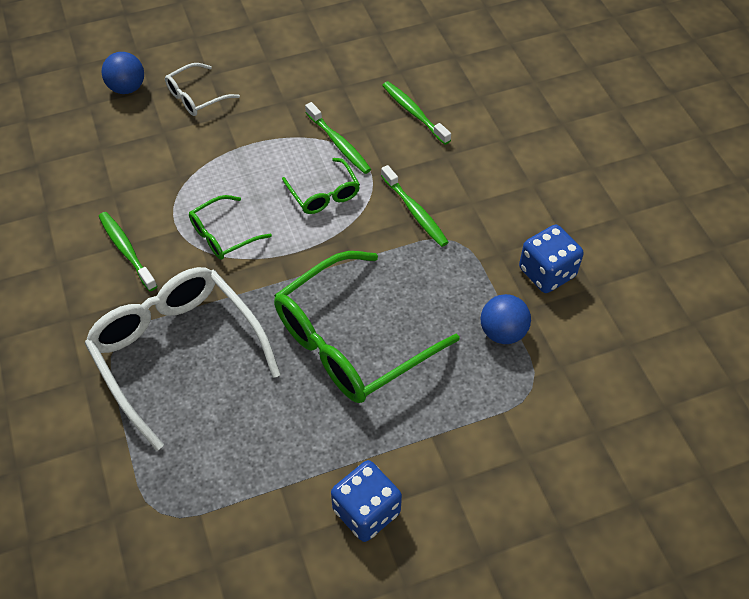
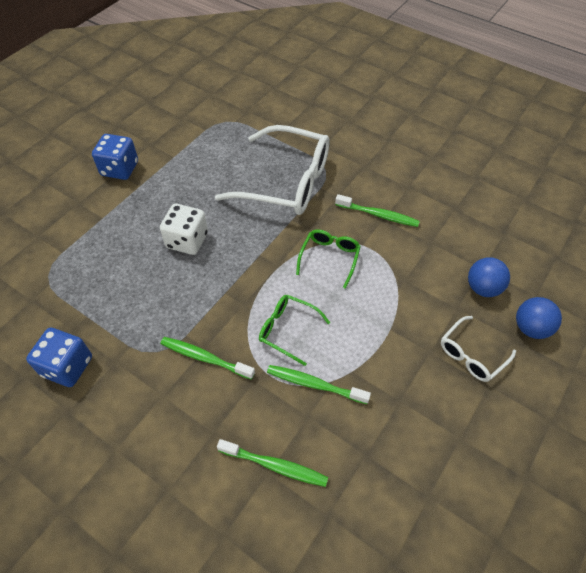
camera: 145 degrees right, 0 degrees up
white glasses [165,63,240,116] -> white glasses turned 150 degrees counterclockwise [441,316,516,382]
green glasses [274,251,459,403] -> white dice [160,204,208,255]
blue ball [481,294,531,344] -> blue ball moved to [468,257,510,297]

